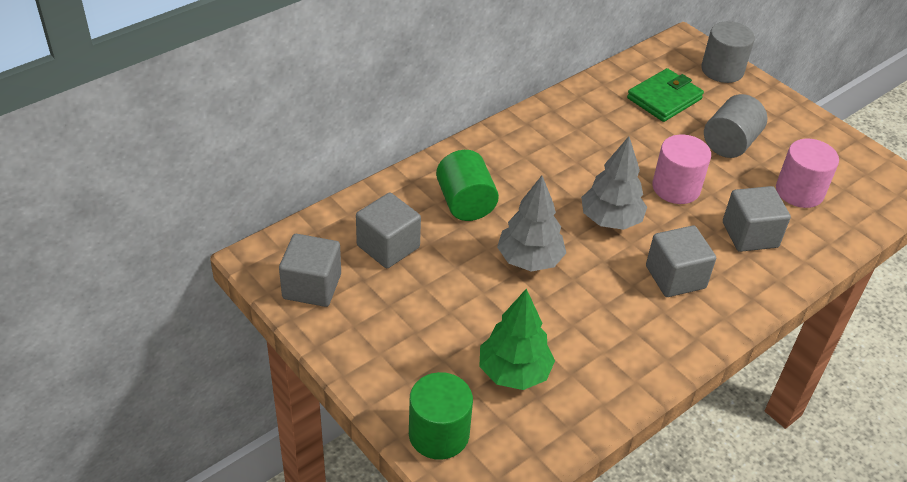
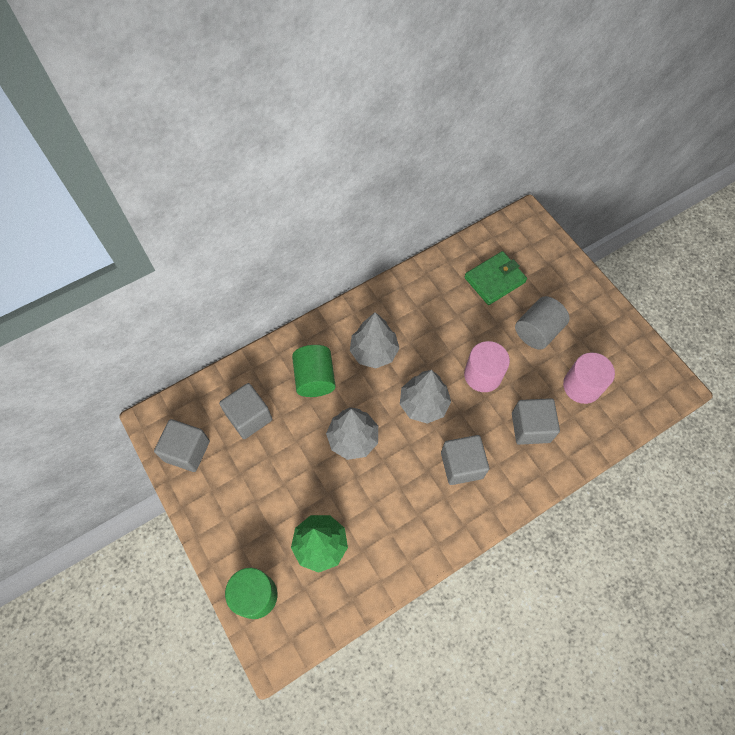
camera: 10 degrees right, 20 degrees up
grey cylinder [701,21,755,83] -> none
none -> grey tree [350,312,399,369]

